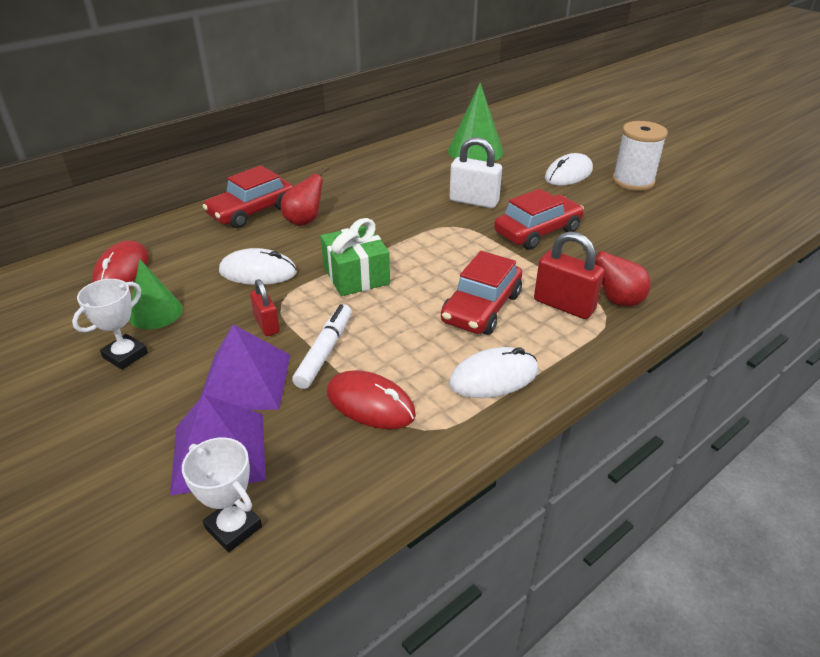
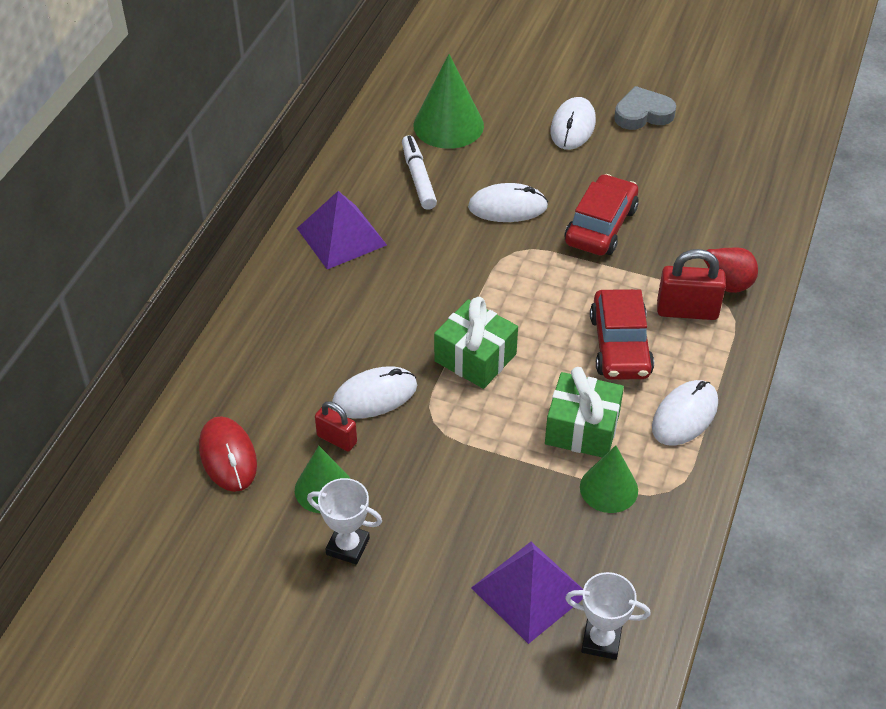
camera: 30 degrees left, 10 degrees up
white trophy [72,279,148,370] -> white trophy turned 75 degrees counterclockwise [307,478,382,565]
purple pyramid [200,324,290,410] -> purple pyramid moved to [297,191,387,269]
red car [203,165,293,228] -> none
red padlock [250,279,280,336] -> red padlock moved to [315,401,357,452]
red pear [281,166,329,226] -> none
white marker [292,304,352,389] -> white marker moved to [402,135,437,210]
red mouse [327,370,416,429] -> green cone [580,445,638,513]
white padlock [449,137,502,208] -> white mouse [468,183,548,222]
white spool [612,121,668,191] -> grey heart [614,86,676,130]
none -> green gift [545,367,624,457]

